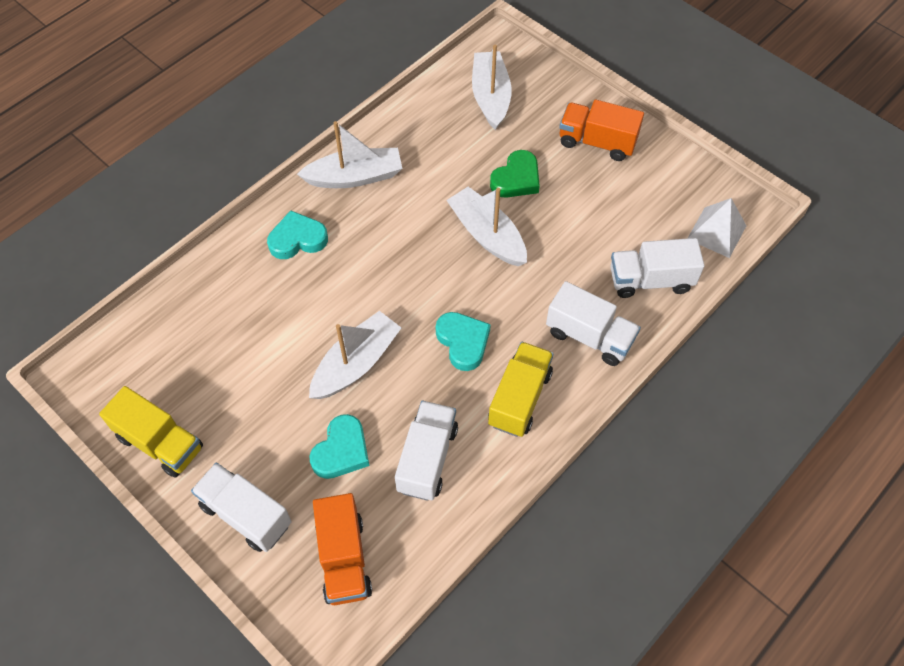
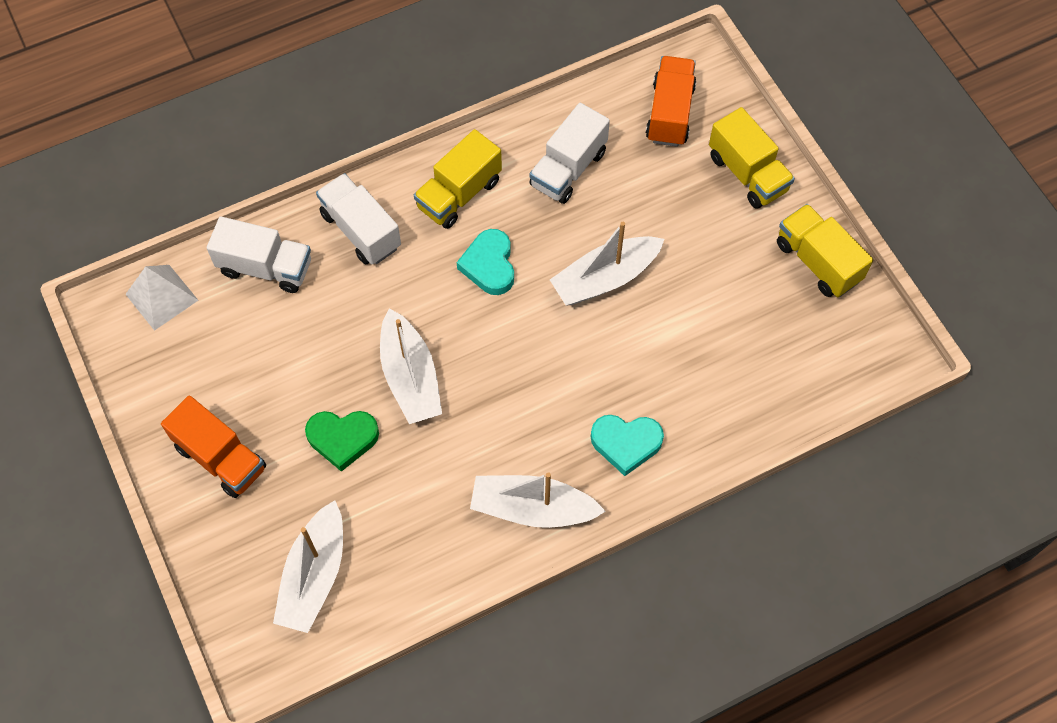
camera: 160 degrees left, 5 degrees up
white truck [191,463,292,552] -> yellow truck [709,107,795,209]
turquoise heart [310,414,369,479] -> none
green heart [490,150,540,198] -> green heart turned 150 degrees counterclockwise [305,411,379,472]

